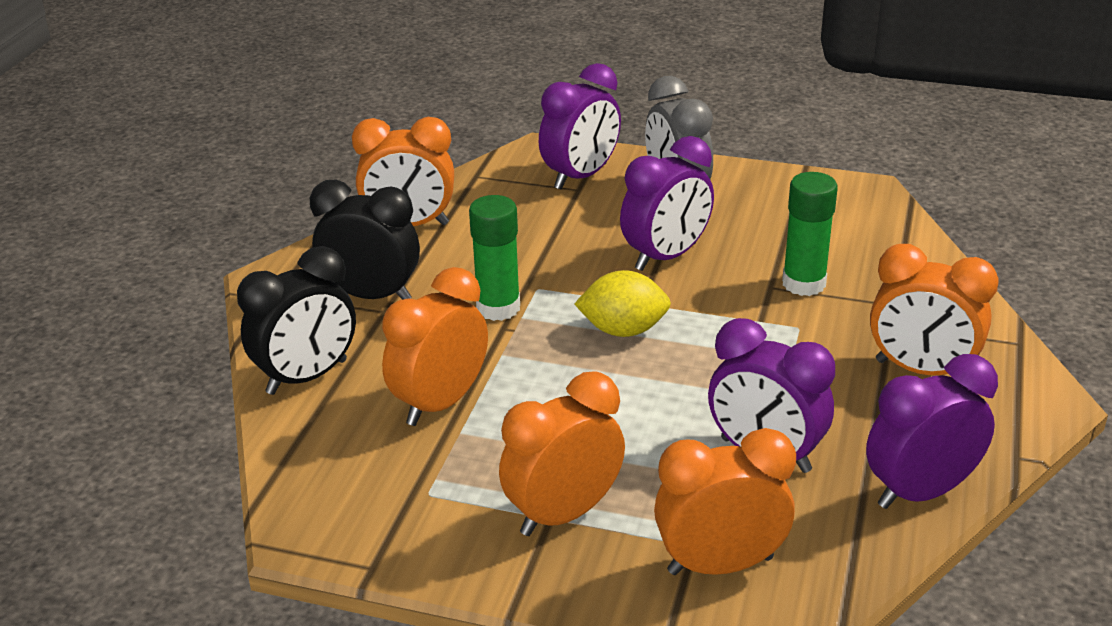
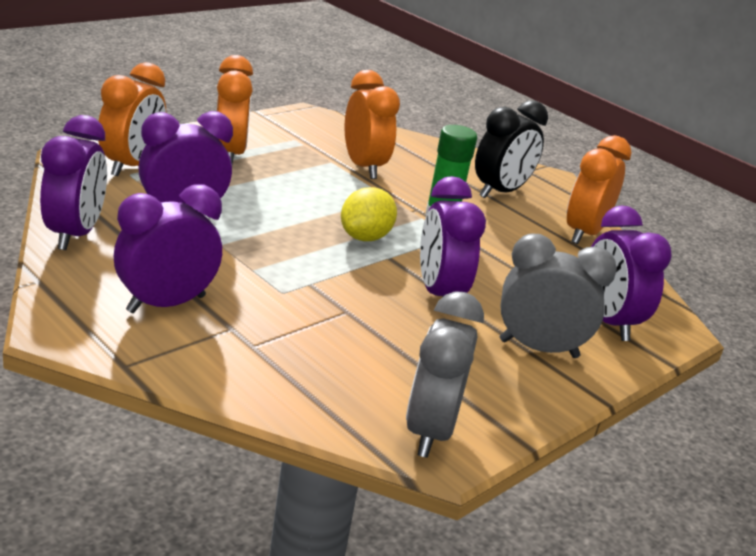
camera: 115 degrees right, 5 degrees down
black clock [237,246,356,395] -> none
green glue stick [782,172,838,296] -> none
orange clock [870,244,998,375] -> purple clock [114,184,222,313]
none -> grey clock [406,291,484,458]

